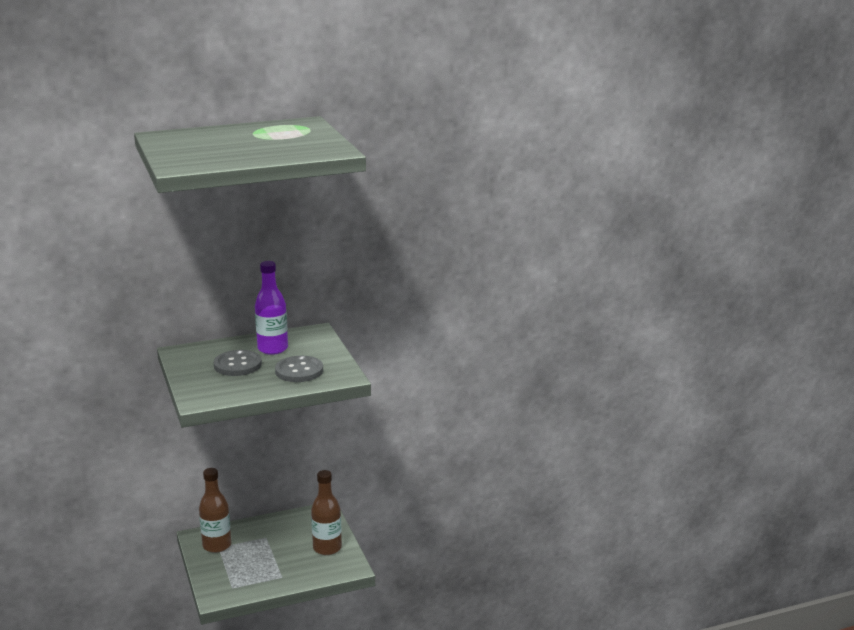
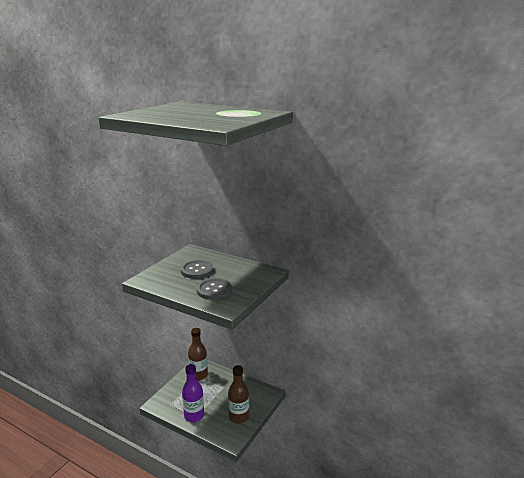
camera: 50 degrees right, 0 degrees up
purple bottle [255,261,288,355] -> purple bottle moved to [182,364,204,422]

